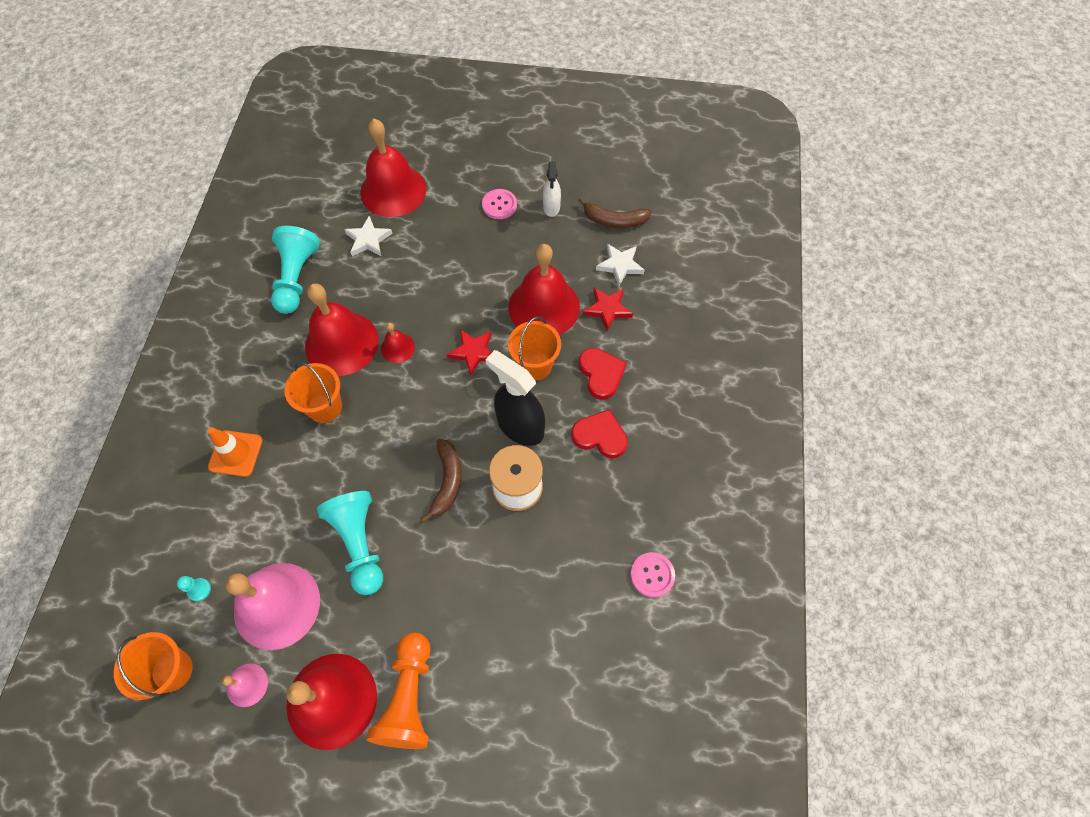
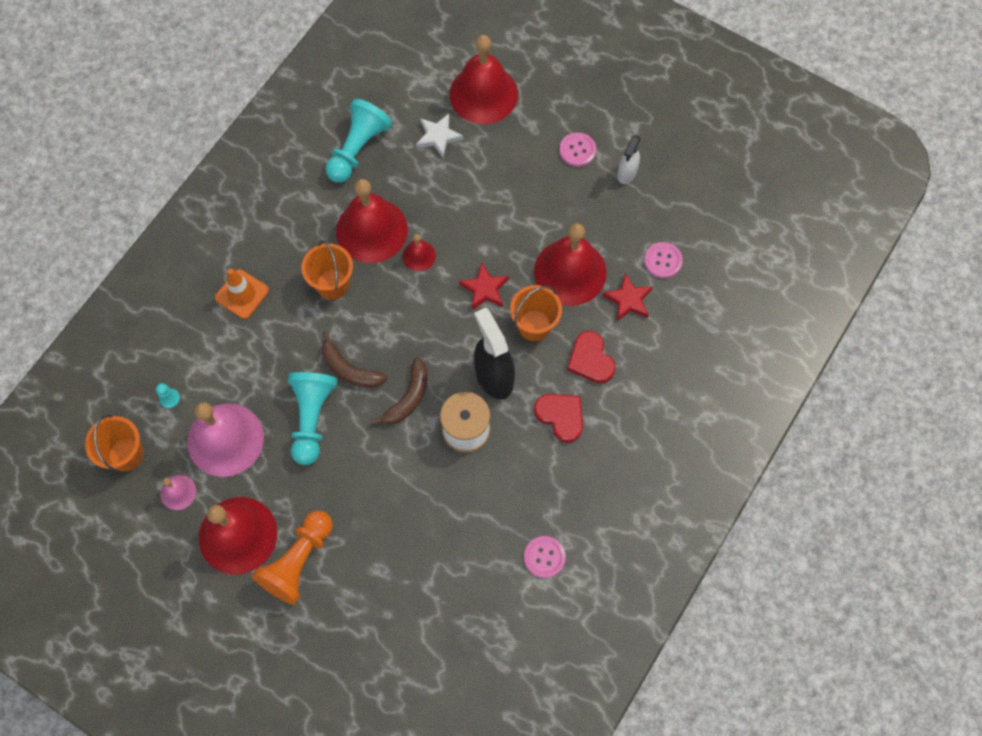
camera: 25 degrees right, 5 degrees up
brown banana [578,197,652,228] -> brown banana moved to [322,331,388,388]
red heart [579,348,626,400] -> red heart turned 150 degrees clockwise [567,331,616,383]
white star [596,244,645,286] -> pink button [644,242,683,279]

